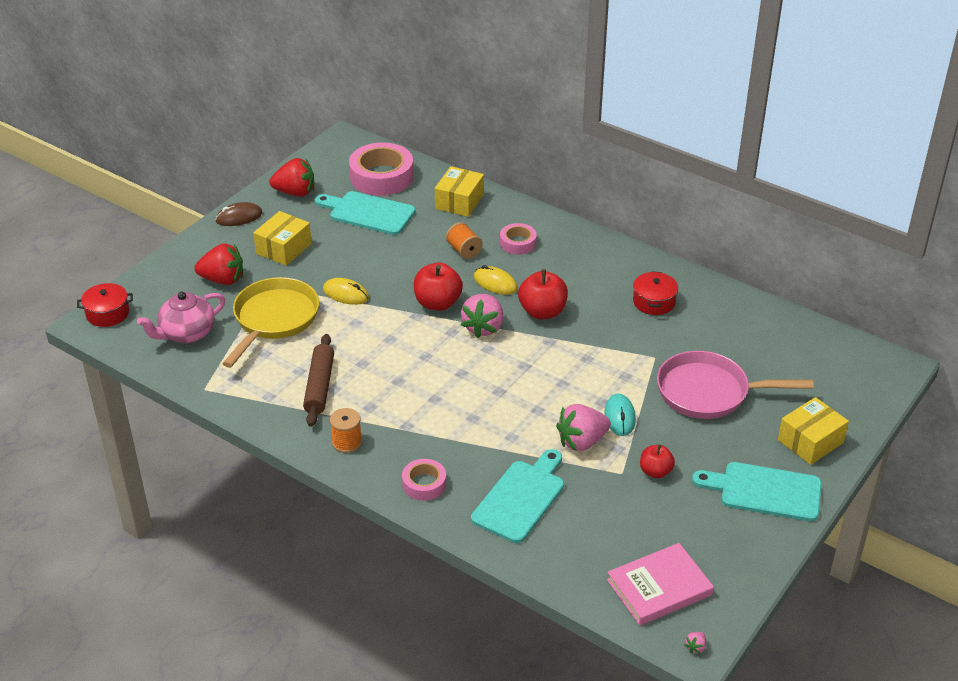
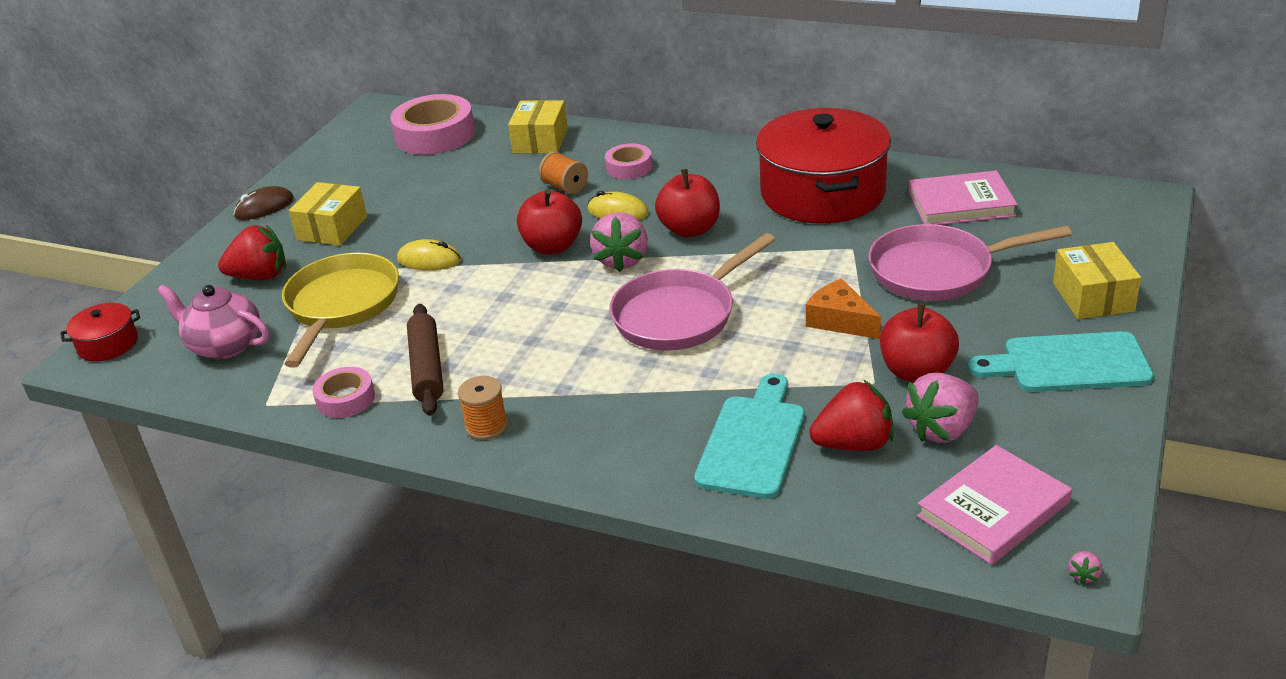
camera: 10 degrees left, 5 degrees down
pink teapot [137,292,225,343] -> pink teapot turned 75 degrees clockwise [157,285,269,359]
red strawberry [269,158,314,197] -> red strawberry moved to [809,380,894,451]
turquoise cutting board [315,191,415,235] -> none
pink tape [402,459,446,501] -> pink tape moved to [312,367,375,418]
pink strawberry [556,404,611,451] -> pink strawberry moved to [902,373,979,443]
turquoise mouse [604,394,636,436] -> orange cheese [806,279,881,339]
red pot [633,271,678,315] -> red pot [756,108,891,224], size x2.29
red apple [640,444,675,478] -> red apple [880,303,959,382], size x1.62
yellow box [778,397,849,465] -> yellow box turned 45 degrees counterclockwise [1053,242,1141,319]
none -> pink pan [609,233,776,351]
none -> pink book [908,170,1018,225]

